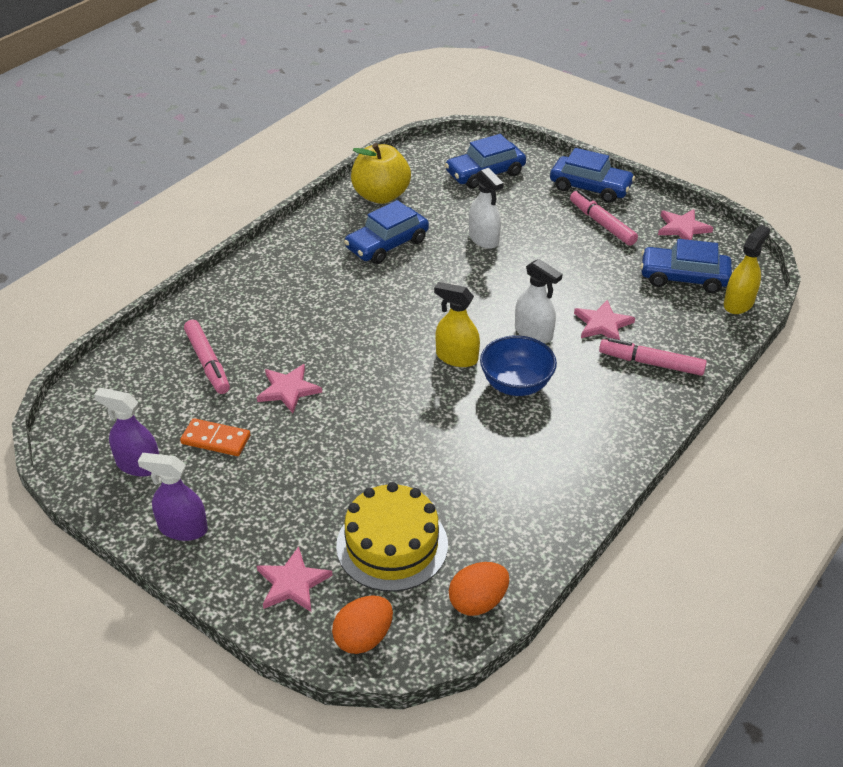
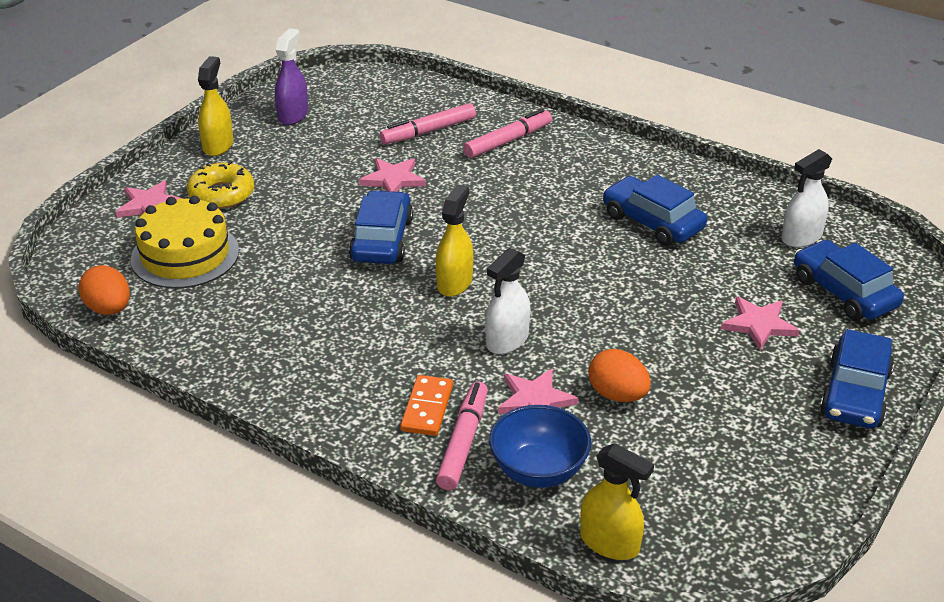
camera: 85 degrees right, 5 degrees down
purple spray bottle [138,453,208,541] -> yellow spray bottle [198,56,233,156]
orange domino [180,418,250,456] -> orange domino moved to [400,375,453,436]
orange egg [332,595,393,654] -> orange egg moved to [588,349,651,402]
yellow apple [351,143,411,204] -> none
white spray bottle [469,168,504,249] -> white spray bottle moved to [782,149,832,248]
blue bowl [480,335,557,396] -> blue bowl moved to [489,405,591,488]
pink marker [570,190,638,246] -> pink marker moved to [463,109,552,158]
blue car [640,239,732,293] -> blue car moved to [349,190,413,264]
pink star [658,209,713,240] -> pink star moved to [721,297,799,350]
none -> yellow donut [187,161,254,209]

